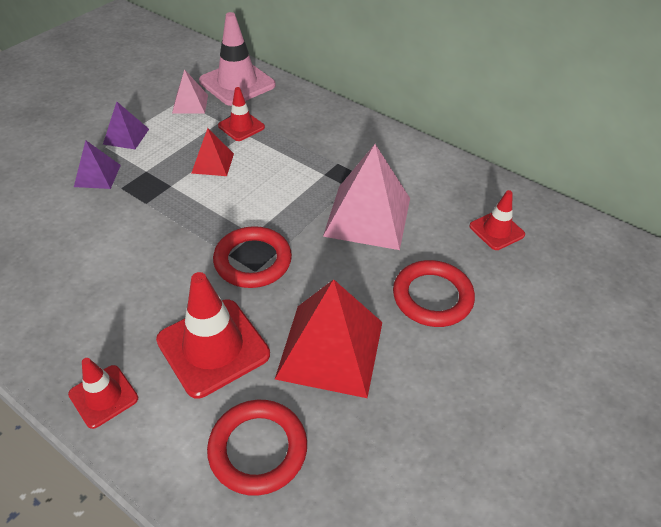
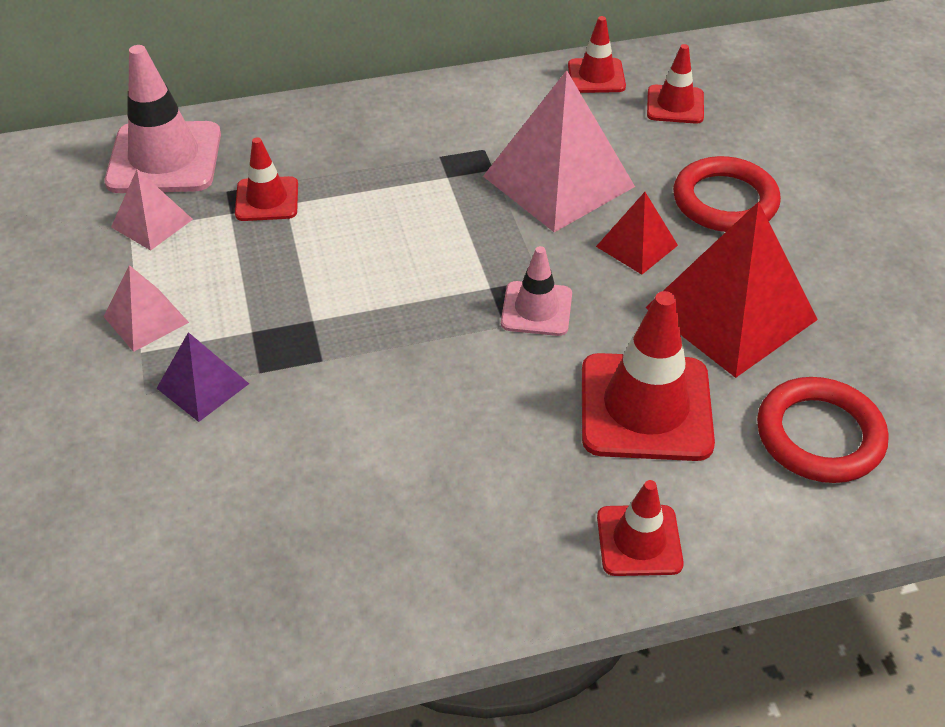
camera: 50 degrees left, 0 degrees up
purple pyramid [103,101,149,149] -> pink pyramid [104,265,189,352]
red pyramid [192,128,234,176] -> red pyramid moved to [596,192,678,274]
red ring [213,226,292,288] -> pink traffic cone [501,246,572,336]
none -> red traffic cone [568,16,626,93]

